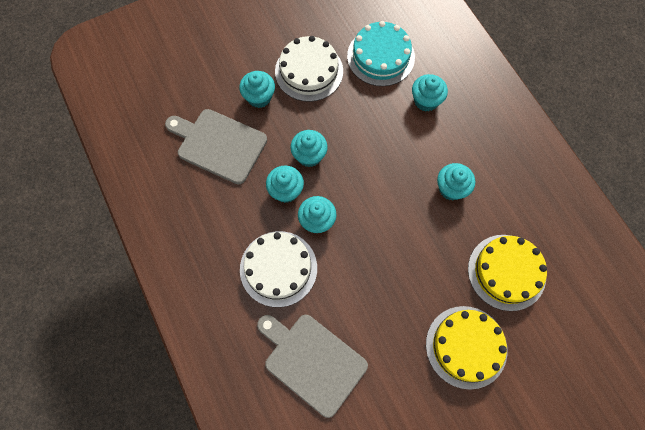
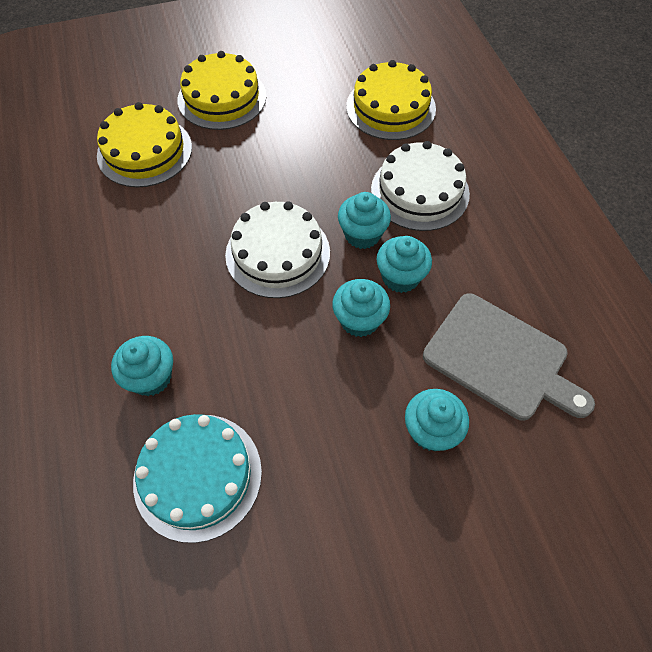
camera: 170 degrees left, 10 degrees down
grey cutting board [257,315,368,418] -> yellow cake [346,60,436,140]
white cake [275,36,343,102] -> white cake moved to [225,201,330,298]
turquoise cupcake [437,163,475,200] -> none

